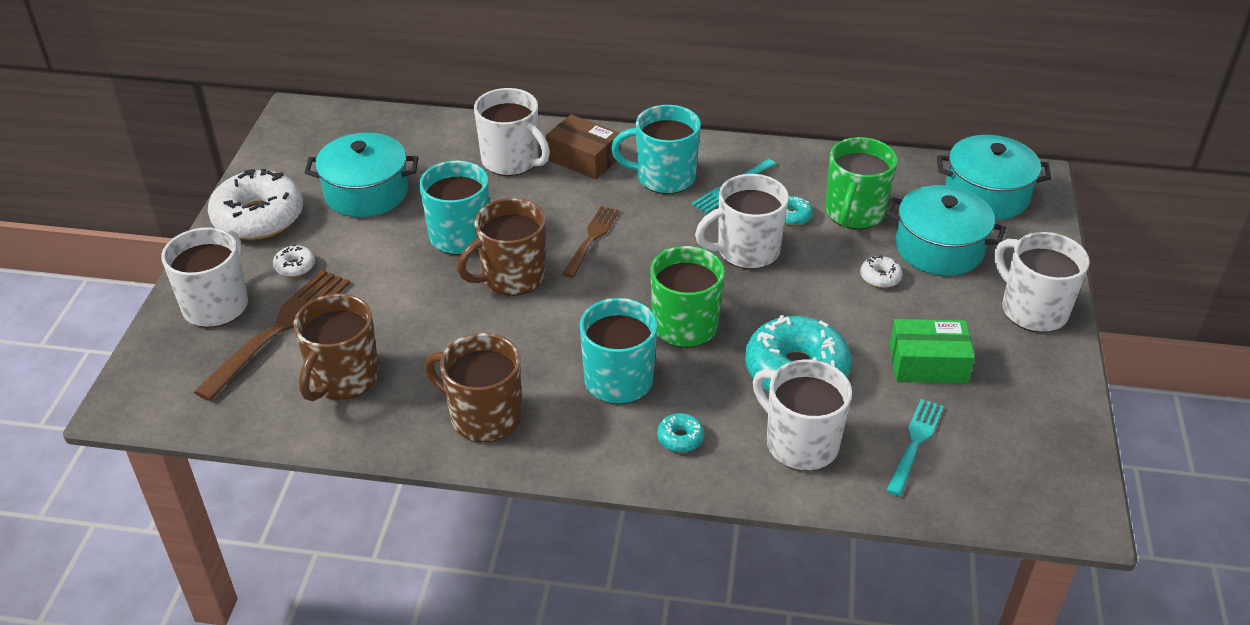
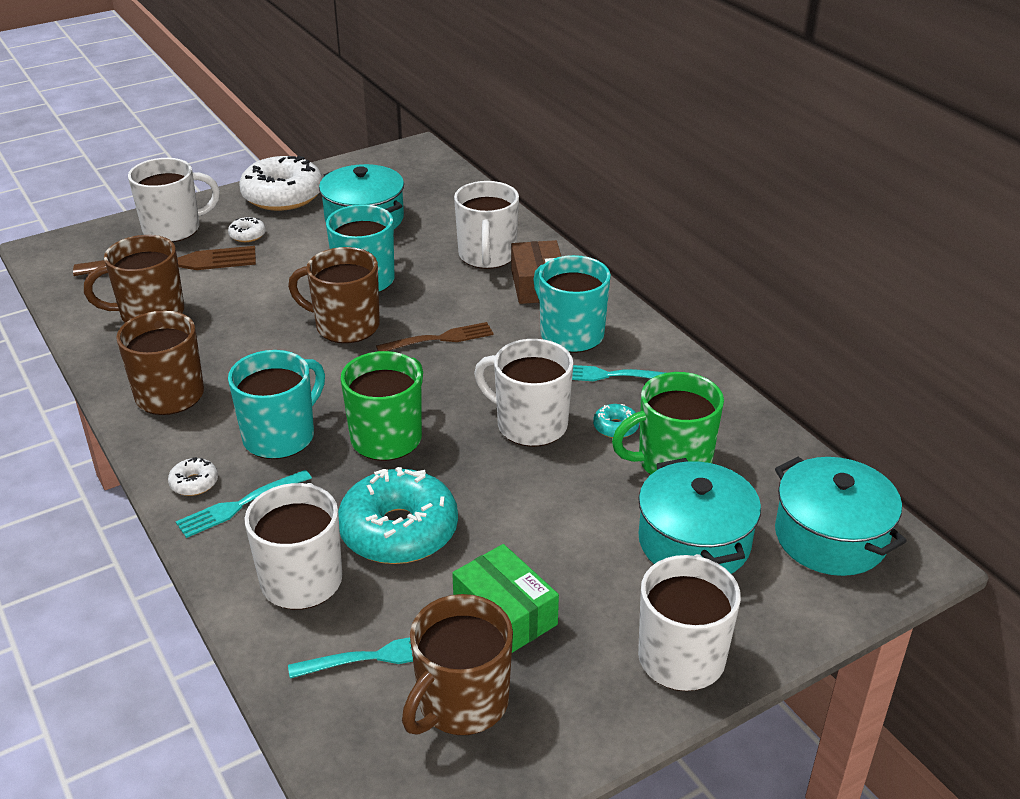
camera: 50 degrees right, 5 degrees down
turquoise donut [657,413,704,452] -> turquoise fork [176,470,312,538]
white donut [860,255,903,288] -> white donut moved to [168,457,218,496]
none -> brown mug [402,594,513,735]

